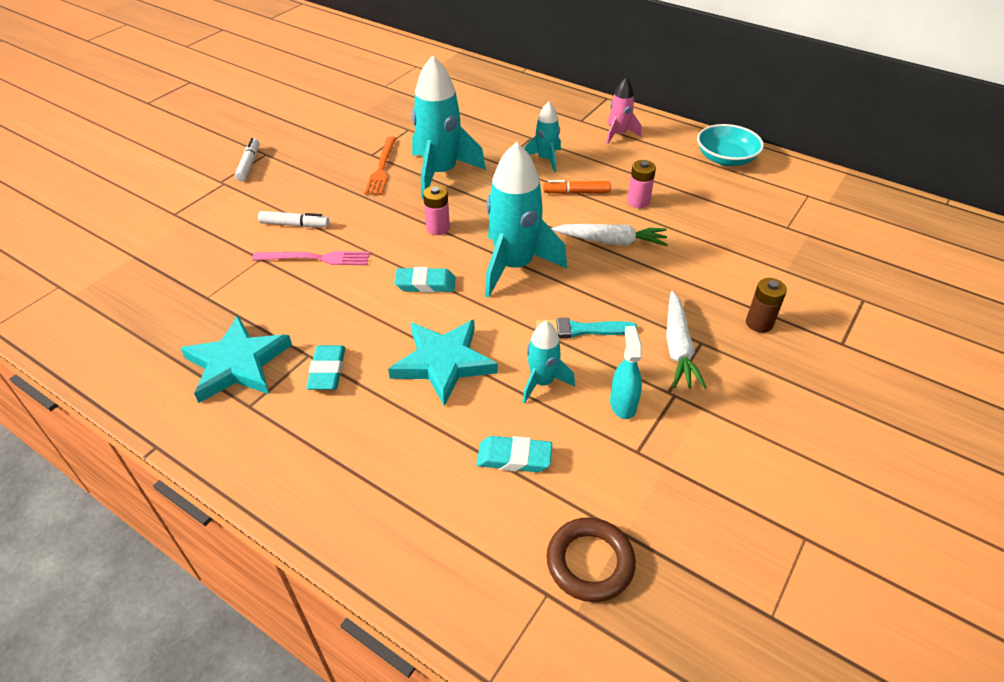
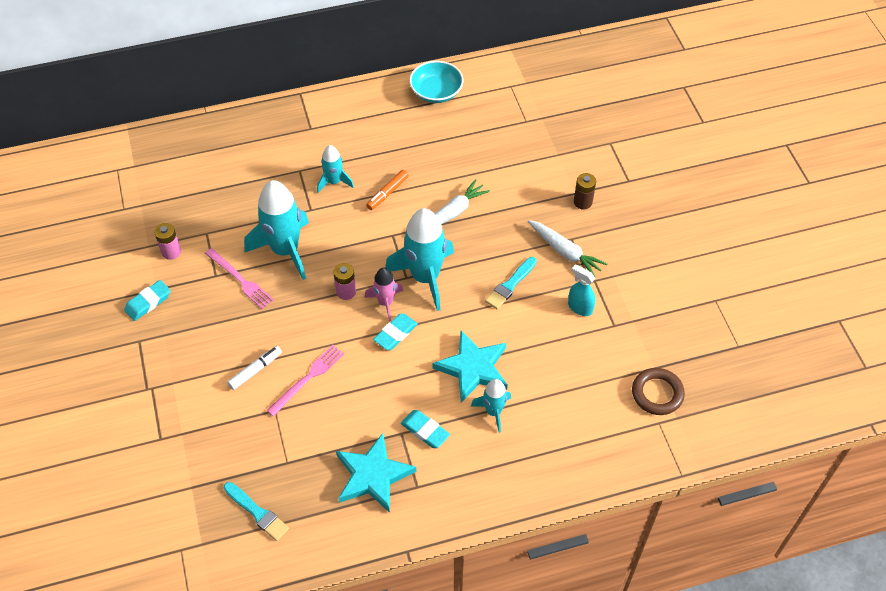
camera: 50 degrees left, 10 degrees up
white marker [235,138,259,181] -> none
orange fork [365,136,396,195] -> pink fork [205,248,274,309]
turquoise eraser [476,436,552,472] -> turquoise eraser moved to [124,280,170,321]
turquoise rocket [522,321,575,404] -> turquoise rocket moved to [471,379,511,433]
pink rocket [606,78,641,145] -> pink rocket moved to [364,268,403,321]
pink battery [627,160,656,208] -> pink battery moved to [154,223,181,260]
none -> turquoise brush [224,482,289,541]

